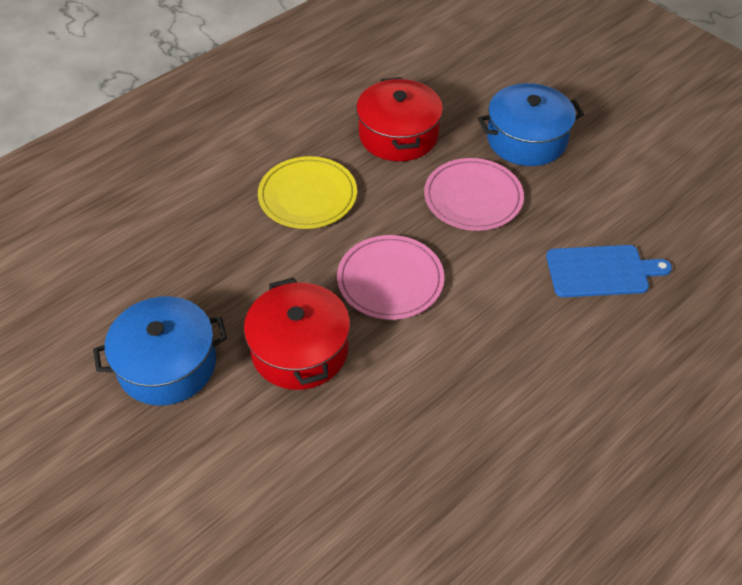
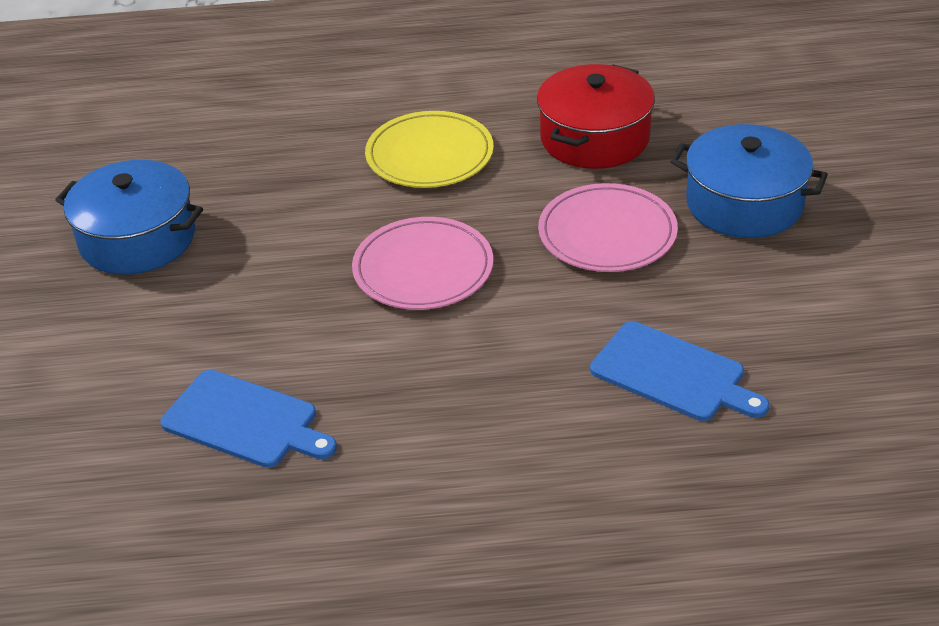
camera: 40 degrees right, 10 degrees down
red pot [244,278,350,390] -> none
none -> blue cutting board [161,370,337,468]

